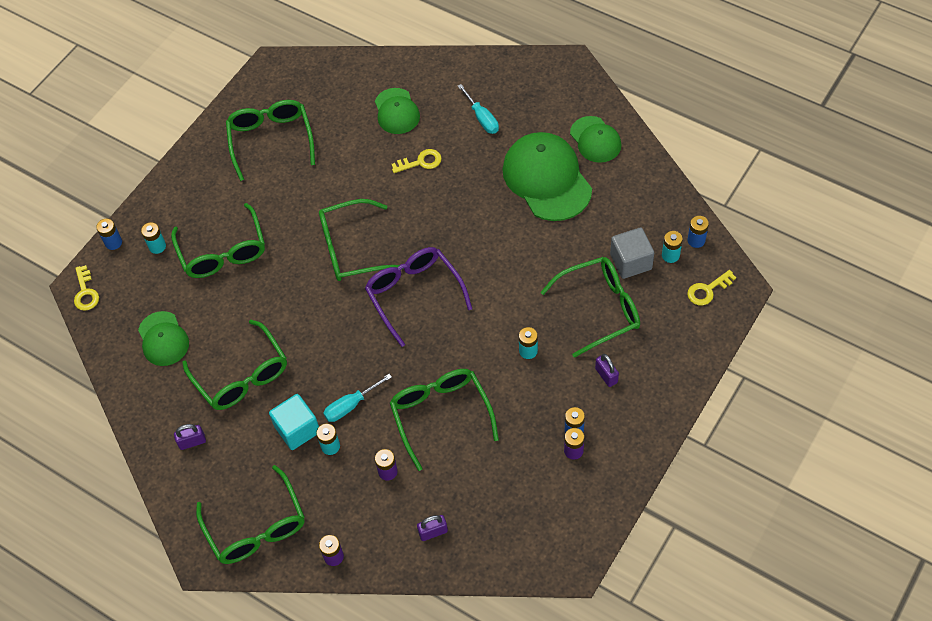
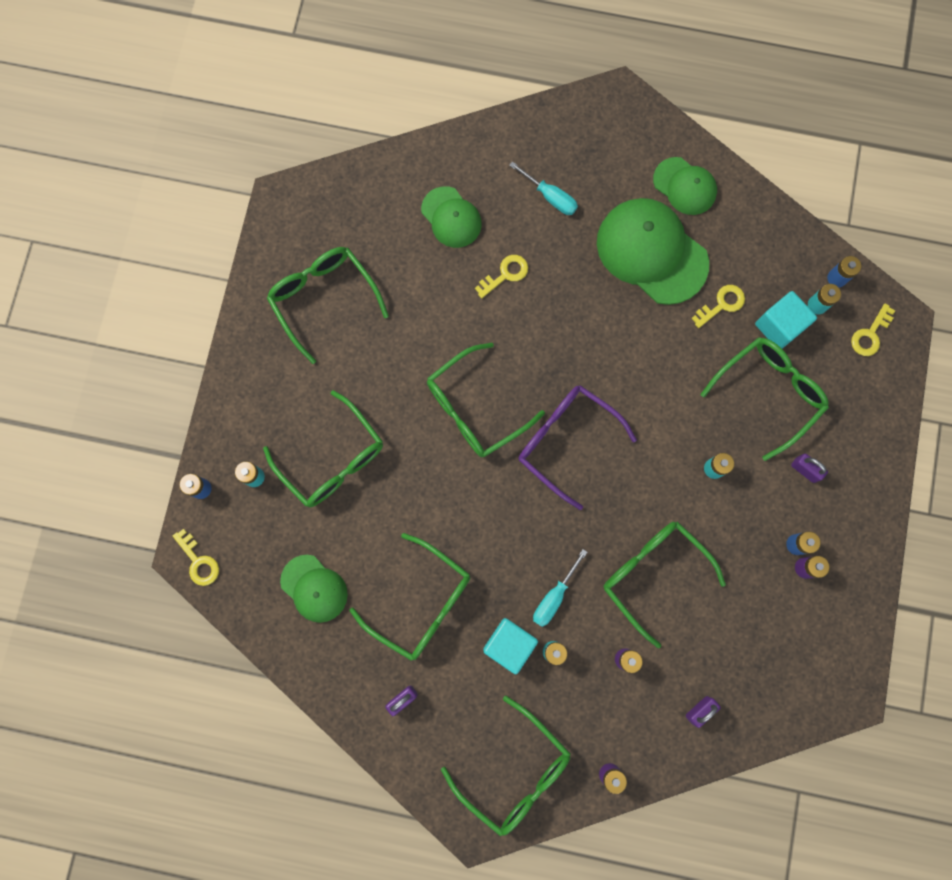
camera: 25 degrees left, 20 degrees up
grey cube [610,227,654,279] -> turquoise cube [755,291,817,349]
none -> yellow key [691,285,745,328]

